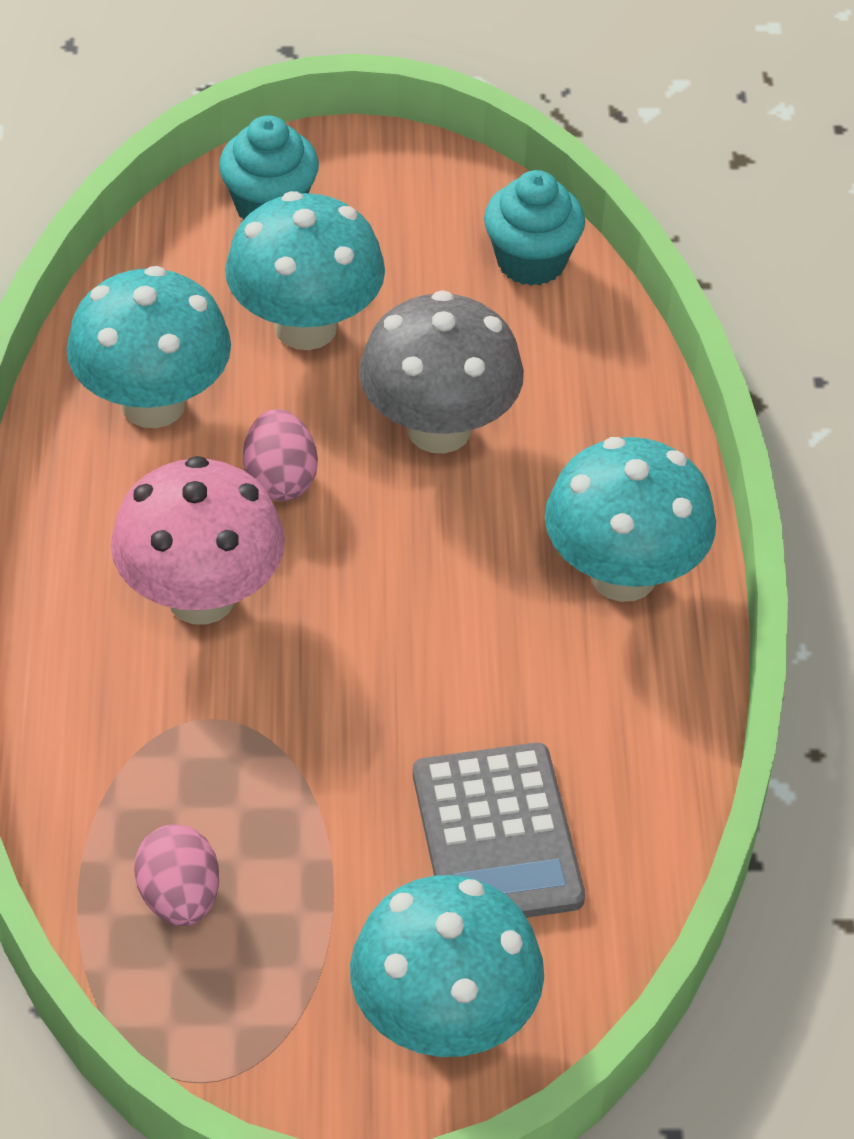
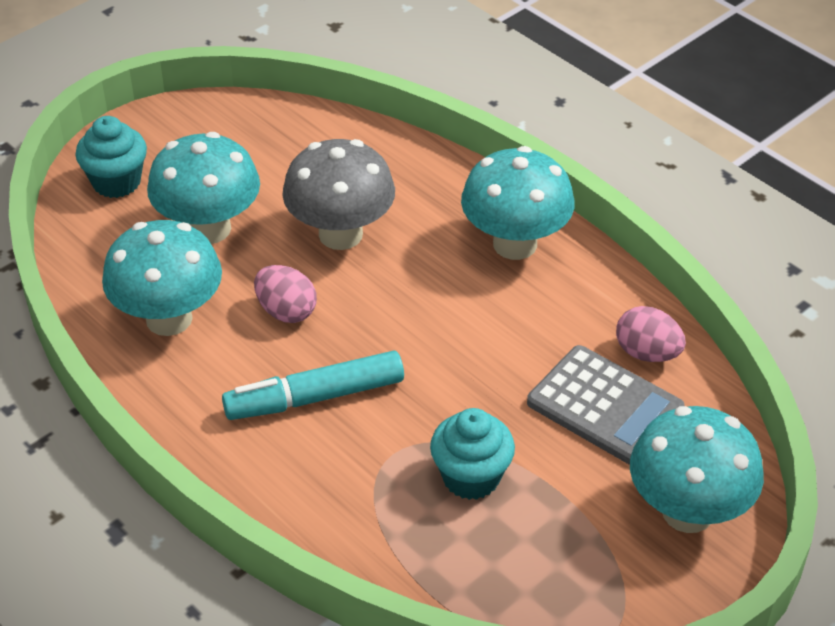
camera: 40 degrees left, 5 degrees down
pink mushroom [111,456,285,625] -> turquoise marker [222,351,404,420]
pink egg [134,824,219,926] -> pink egg moved to [616,306,686,362]
turquoise cupcake [484,170,585,286] -> turquoise cupcake moved to [430,408,515,500]

